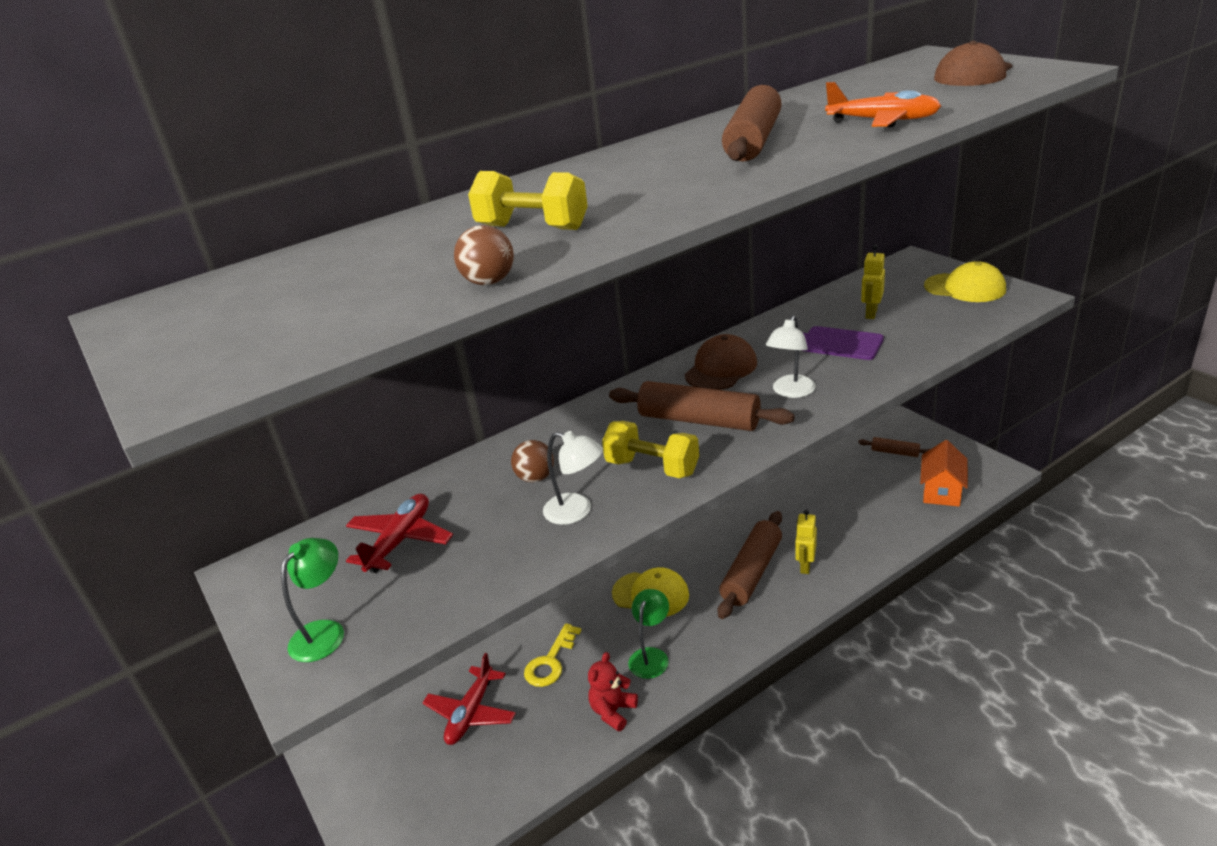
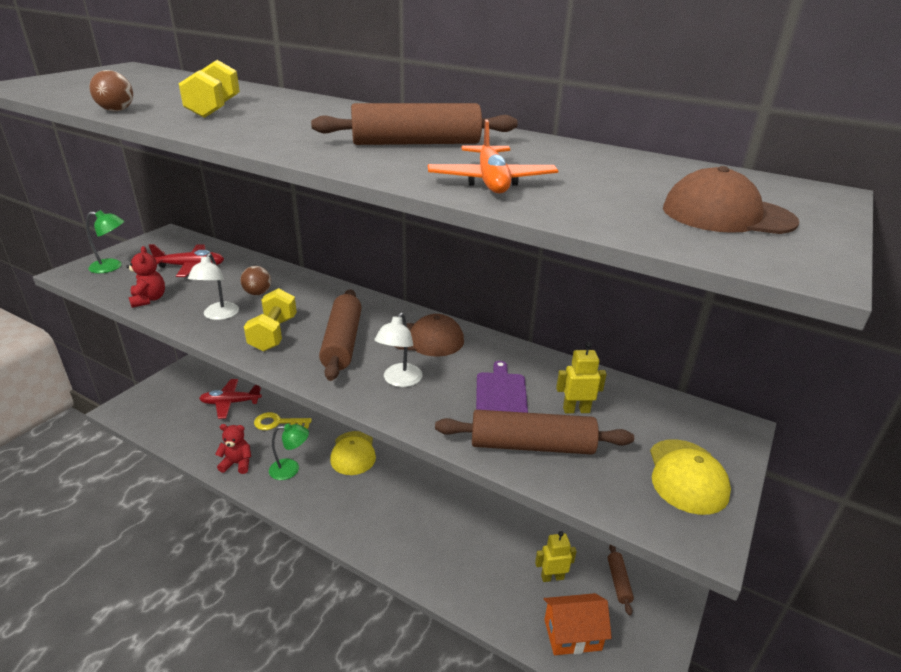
camera: 60 degrees right, 0 degrees up
brown rolling pin [718,511,782,619] -> brown rolling pin moved to [435,410,634,454]
white lamp [766,315,816,398] -> white lamp turned 75 degrees counterclockwise [375,312,423,387]
yellow robot [795,510,817,574] -> yellow robot moved to [535,531,577,582]
none -> red teddy bear [126,246,165,308]

